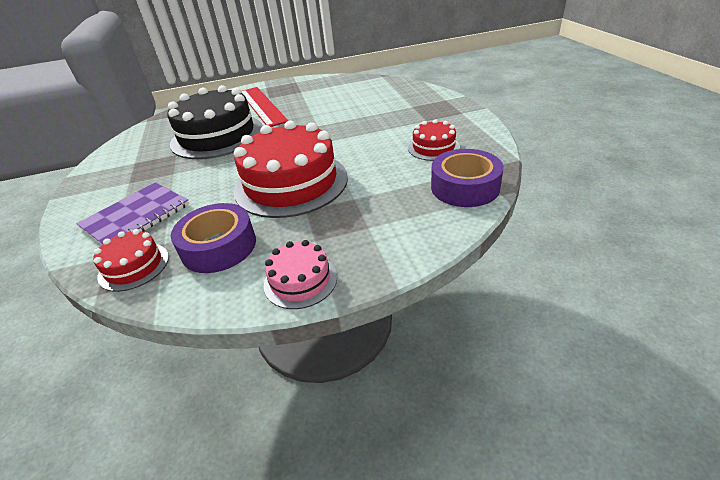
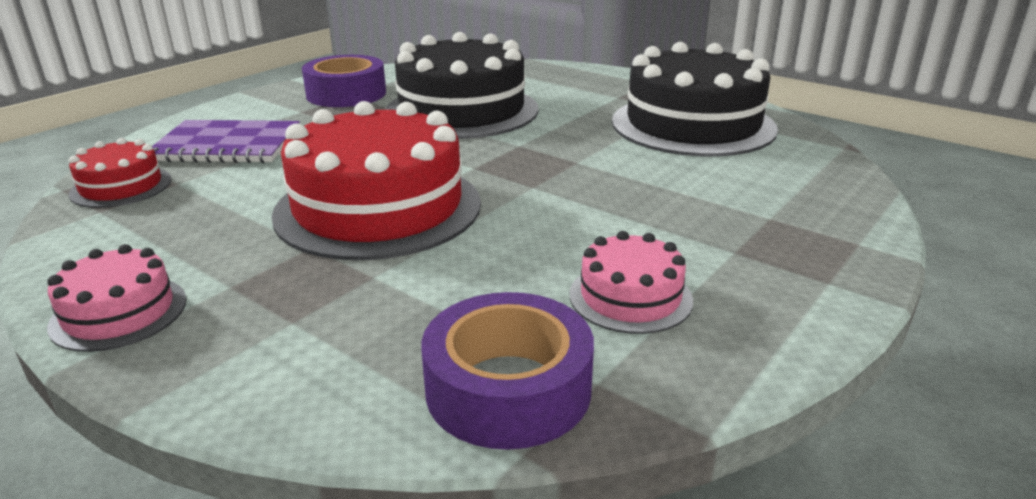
camera: 50 degrees right, 10 degrees down
purple tape [171,203,256,273] -> purple tape moved to [302,55,386,107]
red ruler [241,87,288,127] -> none
red cake [408,119,460,161] -> pink cake [570,231,693,334]
none -> black cake [612,42,778,156]

